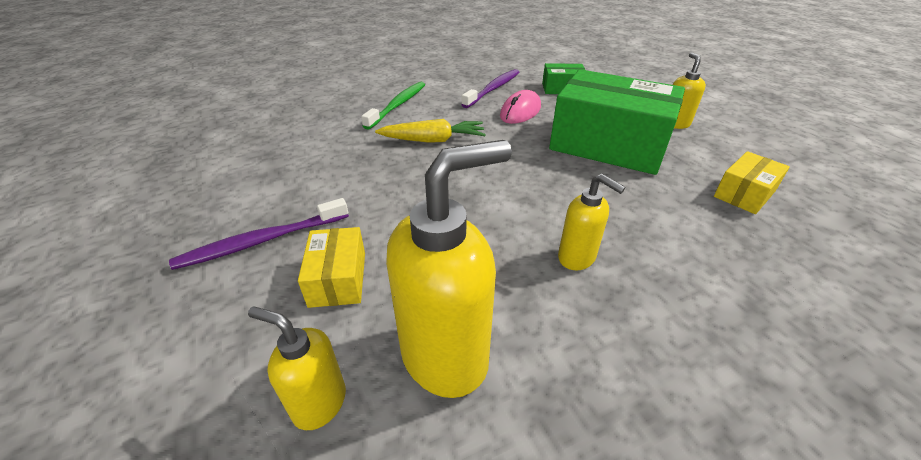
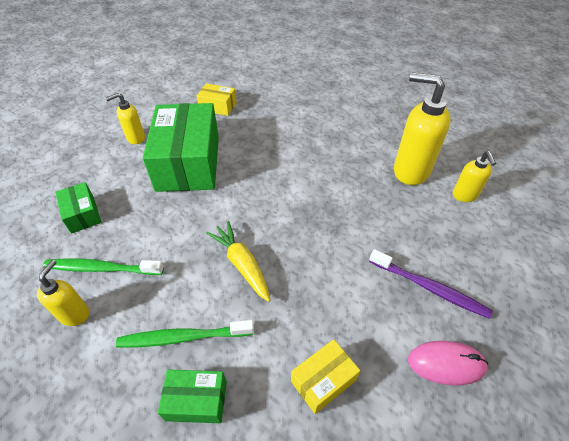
camera: 120 degrees left, 10 degrees up
yellow box [298,227,365,308] -> yellow box moved to [291,339,360,414]
purple toothbrush [461,69,519,108] -> green toothbrush [43,259,164,275]
pink mouse [500,90,541,124] -> pink mouse moved to [408,341,488,385]
yellow soap dispenser [558,174,626,270] -> yellow soap dispenser moved to [37,260,90,326]
none -> green box [158,369,227,423]

